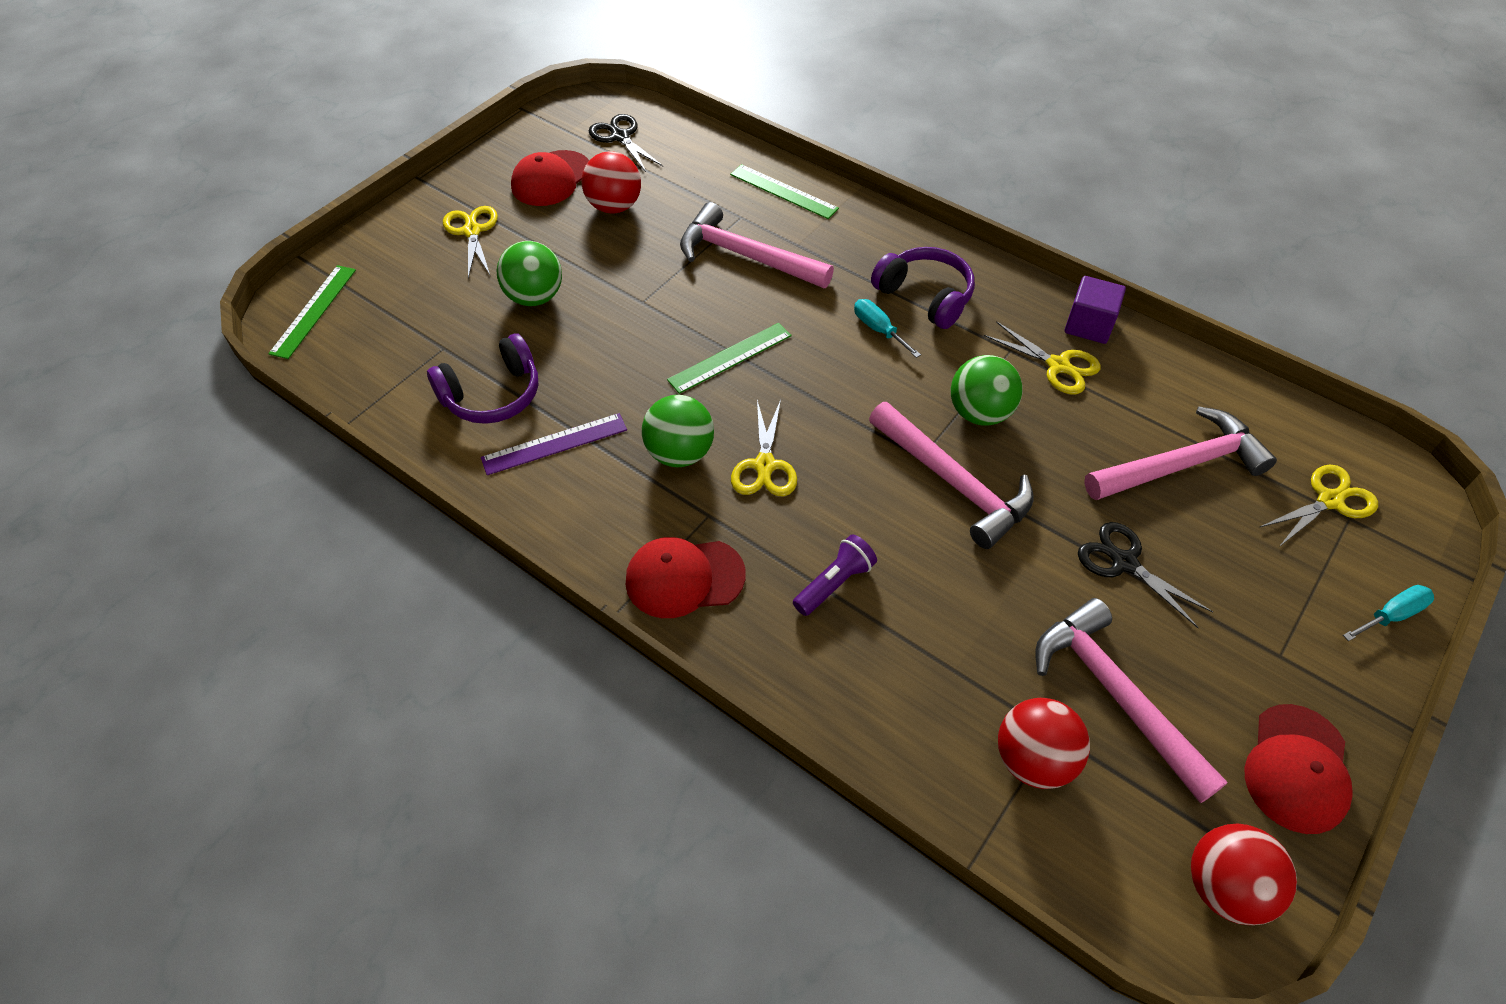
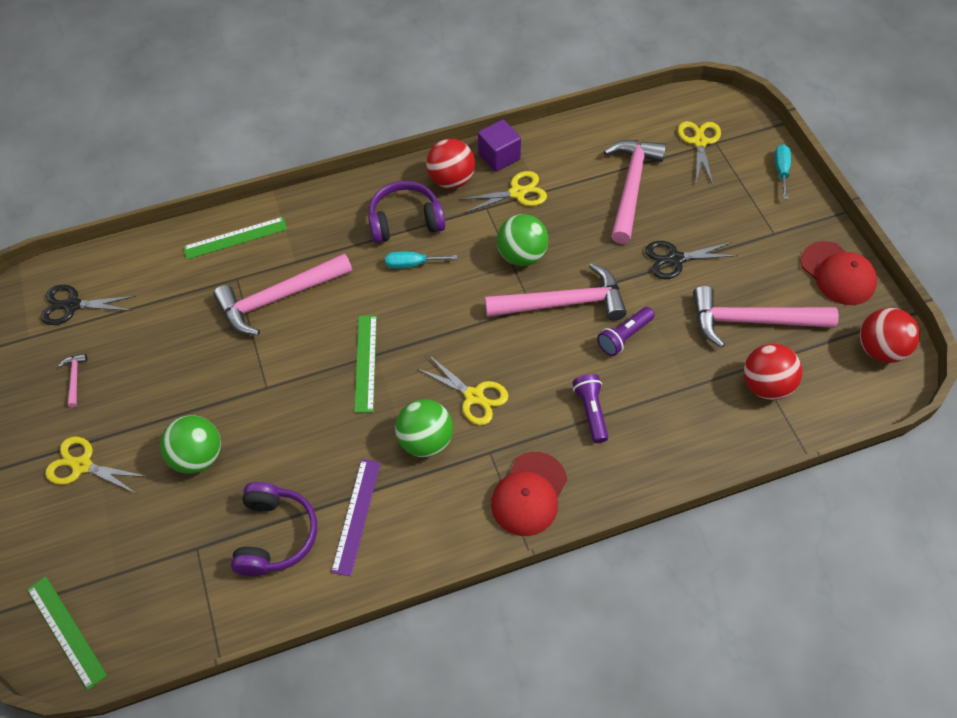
camera: 55 degrees left, 5 degrees up
red cap [511,150,589,206] -> pink hammer [59,354,88,407]
red ball [582,151,641,214] -> red ball moved to [426,139,475,189]
none -> purple flashlight [597,307,655,356]

